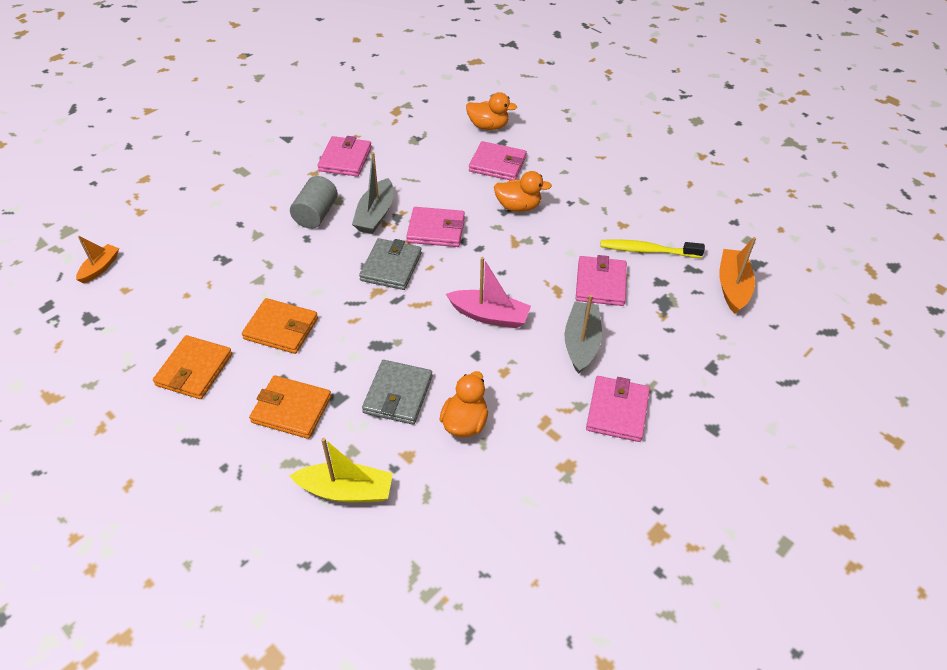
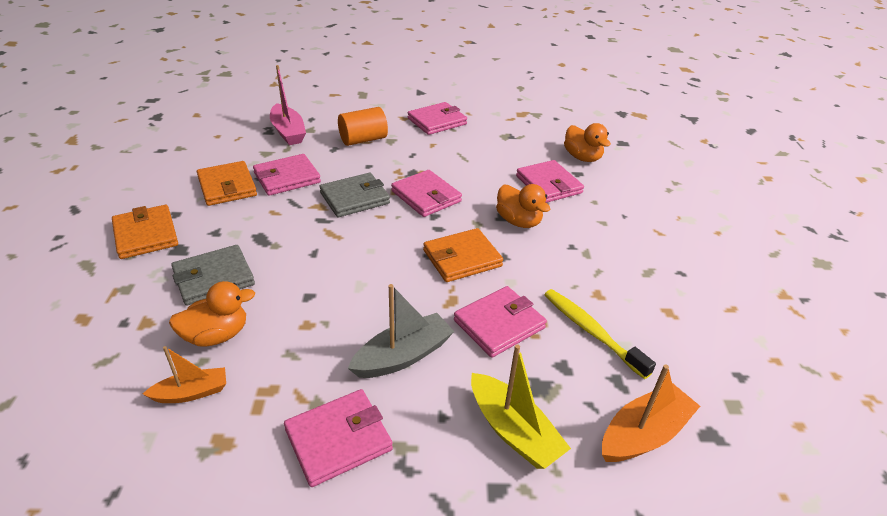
camera: 45 degrees right, 10 degrees down
orange boat [76,236,119,283] -> orange boat moved to [143,346,226,403]
orange wallet [153,335,232,399] -> orange wallet moved to [423,228,503,282]
yellow boat [289,438,393,502] -> yellow boat moved to [471,344,571,469]
grey cylinder [290,176,338,229] -> orange cylinder [338,107,388,146]
grey boat [352,152,393,234] -> none
pink boat [446,257,531,328] -> pink boat moved to [270,65,306,145]
none -> pink wallet [253,154,321,196]

